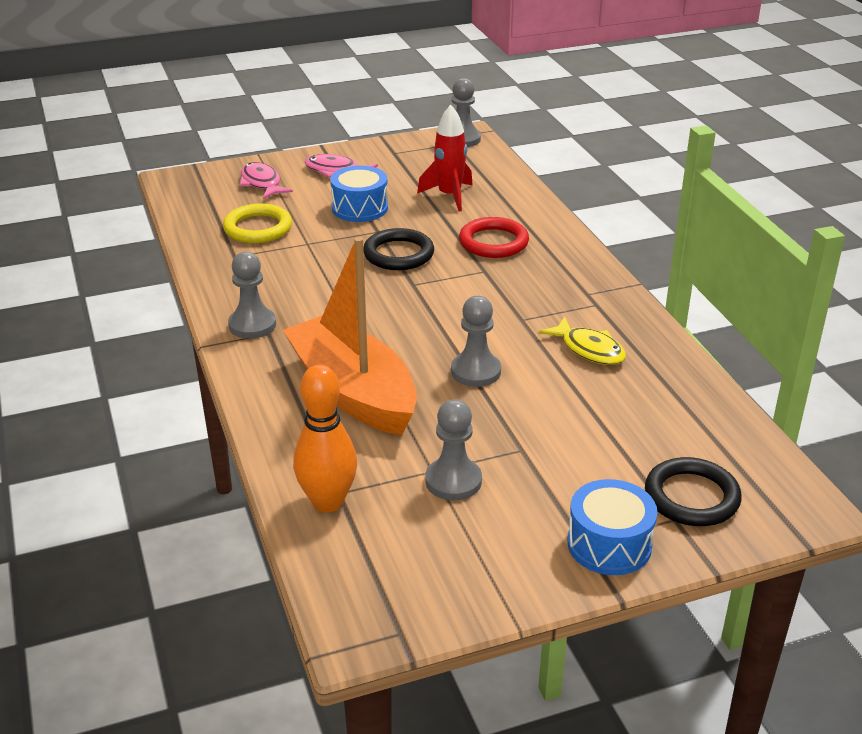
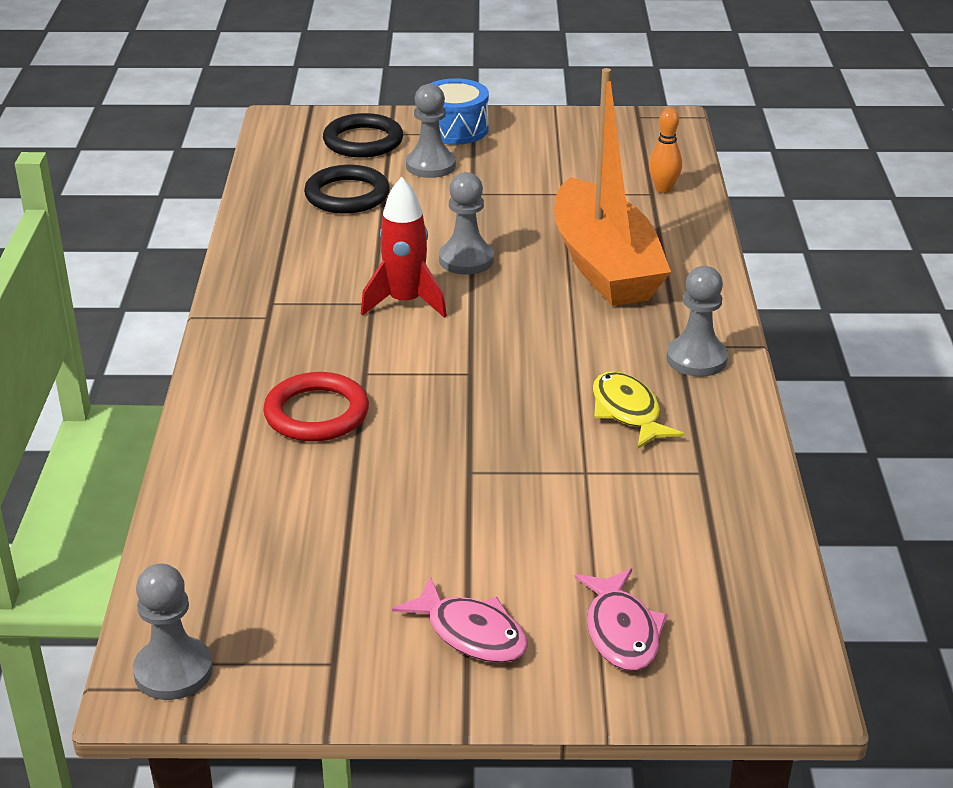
camera: 160 degrees left, 0 degrees up
yellow ring [223,203,292,243] -> none
orange bowling pin [293,364,357,512] -> orange bowling pin [649,108,682,193], size x0.60
blue drum [330,166,388,222] -> none
black ring [363,228,434,270] -> black ring moved to [304,165,390,214]
red rocket [417,105,473,212] -> red rocket moved to [361,177,447,318]
grey pawn [425,399,482,500] -> grey pawn moved to [406,84,456,178]
yellow fish [539,317,626,365] -> yellow fish moved to [593,371,684,449]

